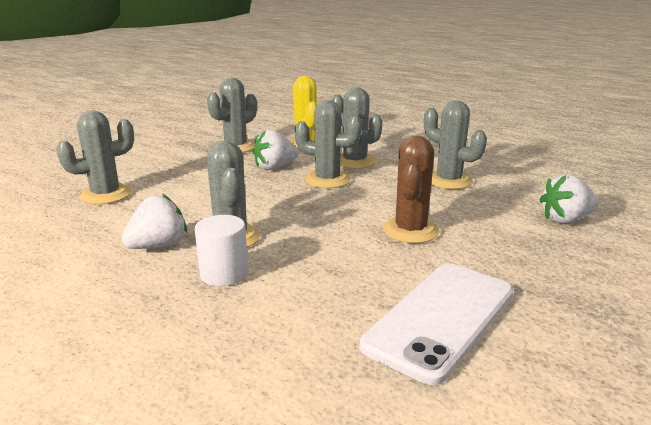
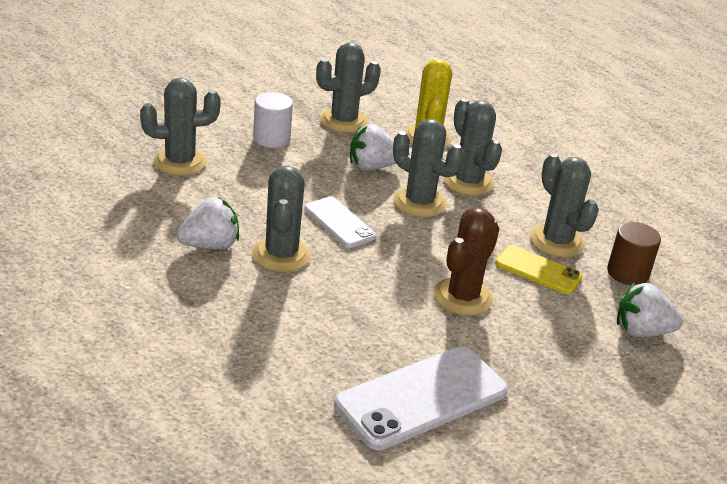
camera: 15 degrees right, 10 degrees up
white cylinder [195,215,248,286] -> white cylinder moved to [253,92,293,148]
none -> white phone [305,197,376,248]
none -> yellow phone [495,245,583,294]
none -> brown cylinder [607,222,661,285]

